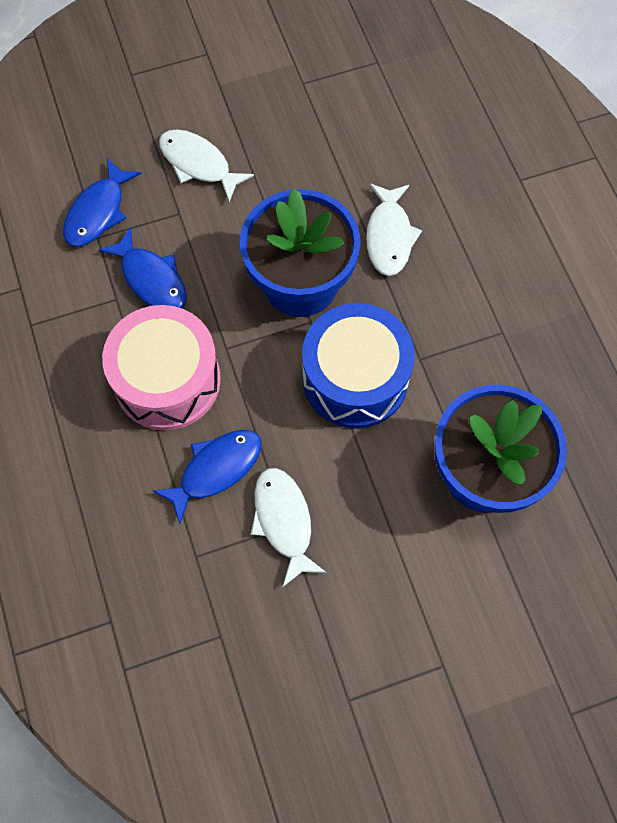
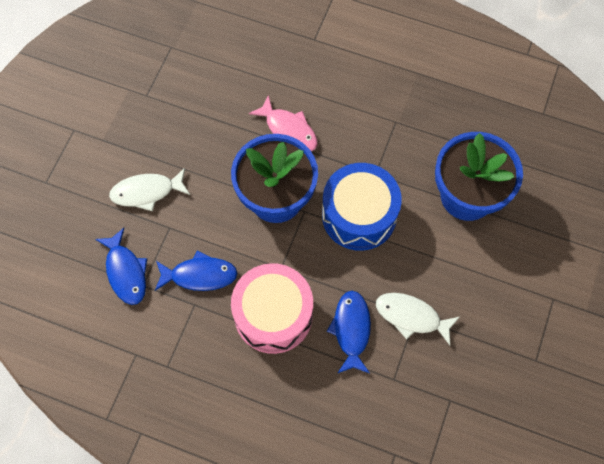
camera: 50 degrees left, 0 degrees up
white fish [366,184,422,276] -> pink fish [249,95,317,151]

